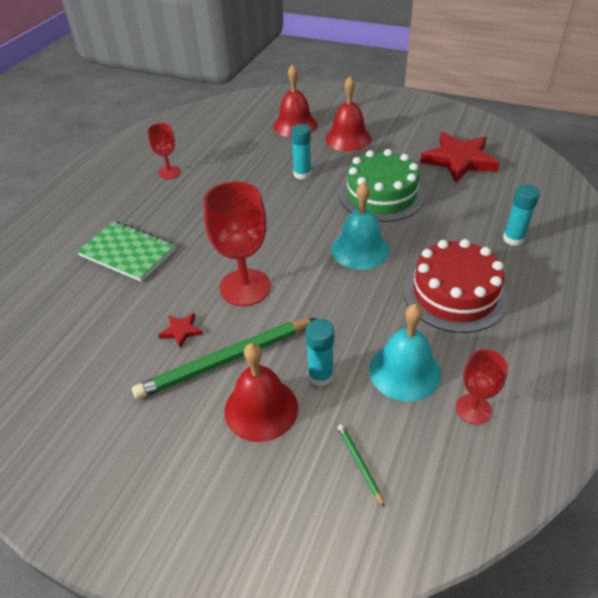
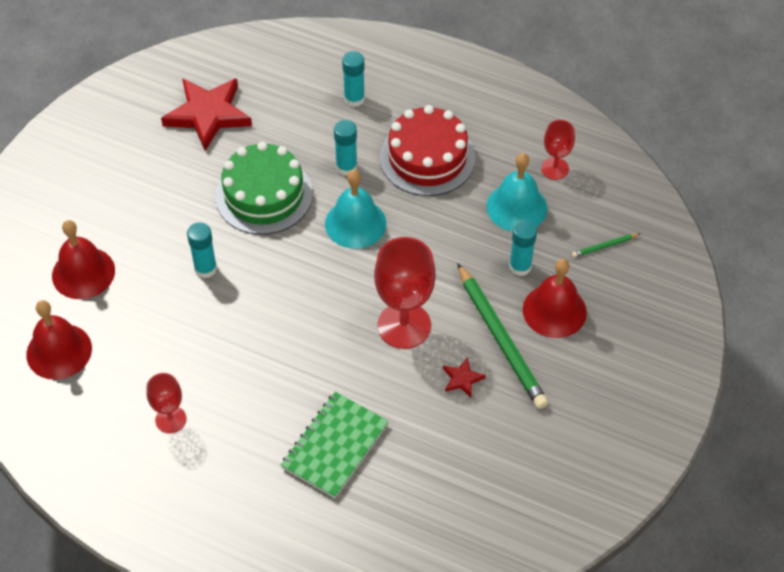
camera: 90 degrees left, 10 degrees up
red bell [325,77,371,151] -> red bell moved to [26,300,92,380]
none -> turquoise glue stick [334,120,358,176]

